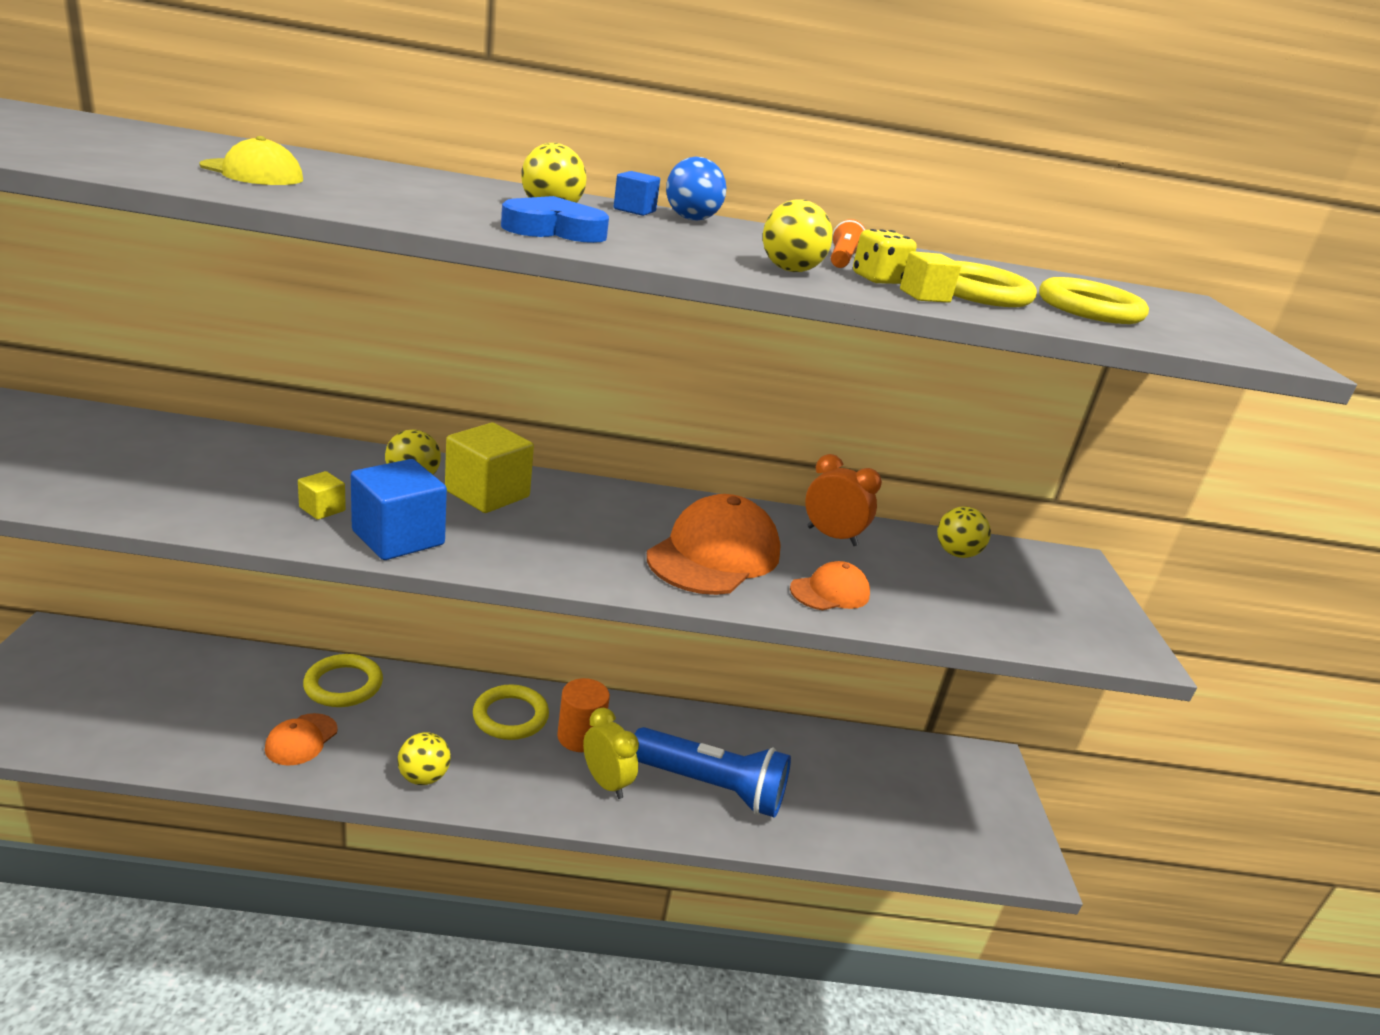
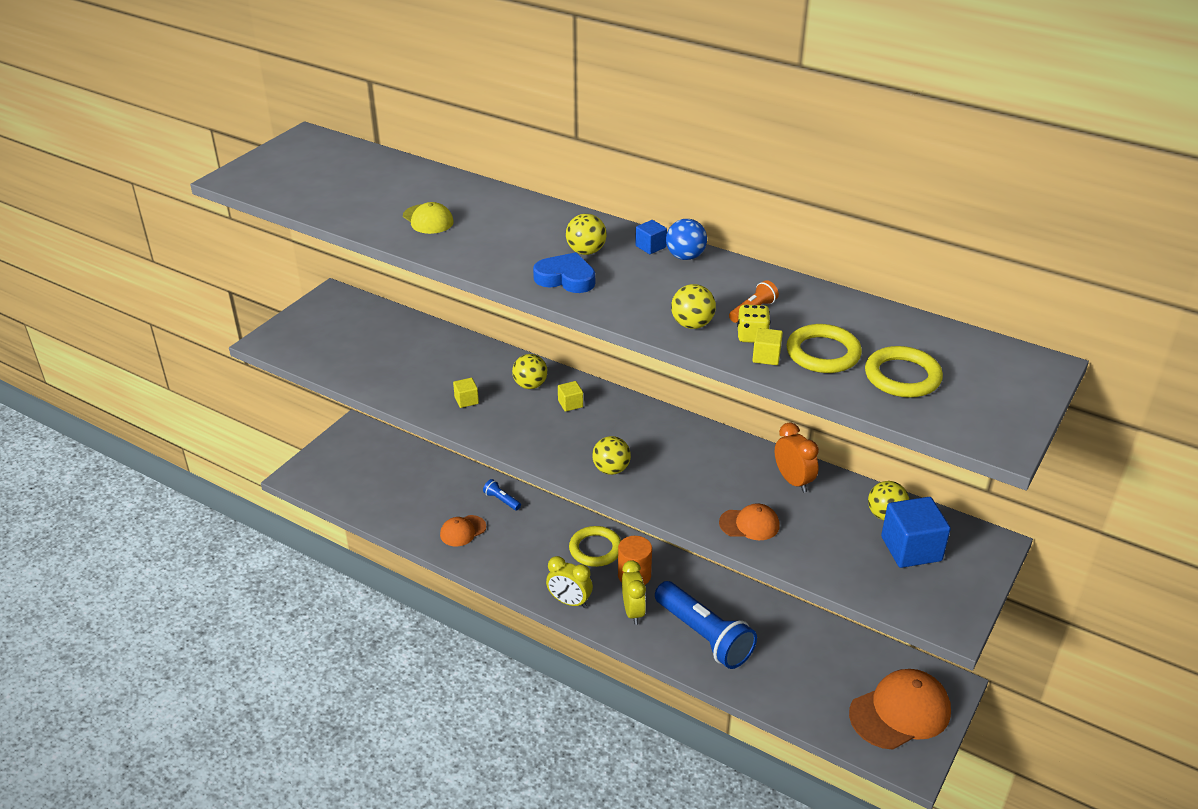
camera: 35 degrees right, 10 degrees up
yellow ring [303,654,383,707] -> blue flashlight [483,479,521,511]
blue cube [351,459,447,560] -> blue cube moved to [881,497,951,568]
yellow ball [397,732,451,785] -> yellow ball moved to [592,436,631,475]
yellow cube [445,423,534,513] -> yellow cube [558,381,583,412], size x0.49
orange cap [647,494,781,595] -> orange cap moved to [849,669,951,750]
none -> yellow clock [546,556,593,608]

